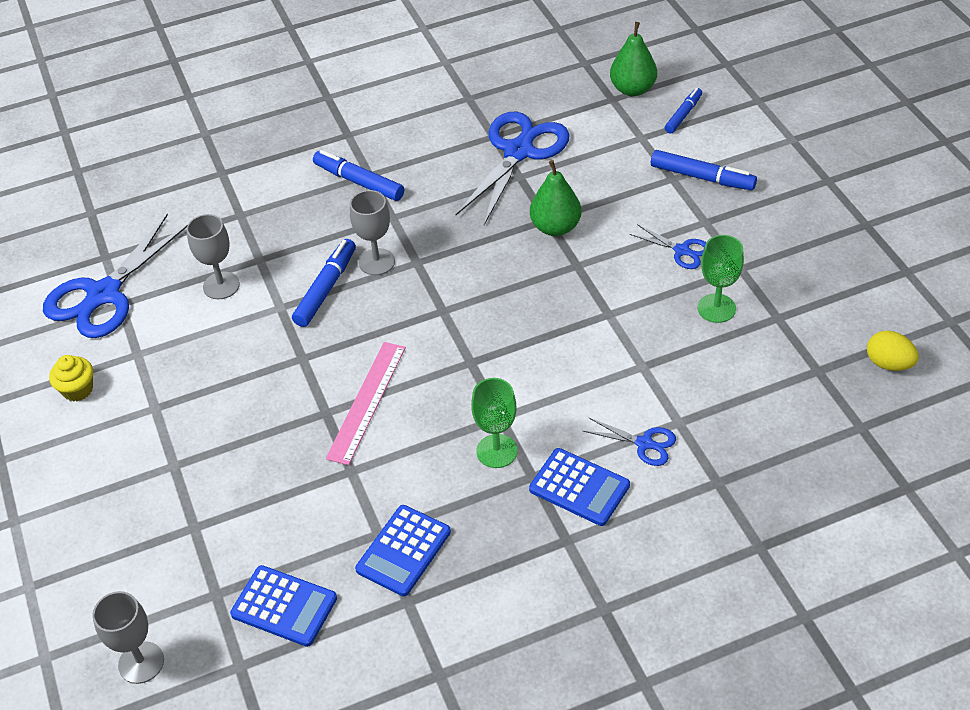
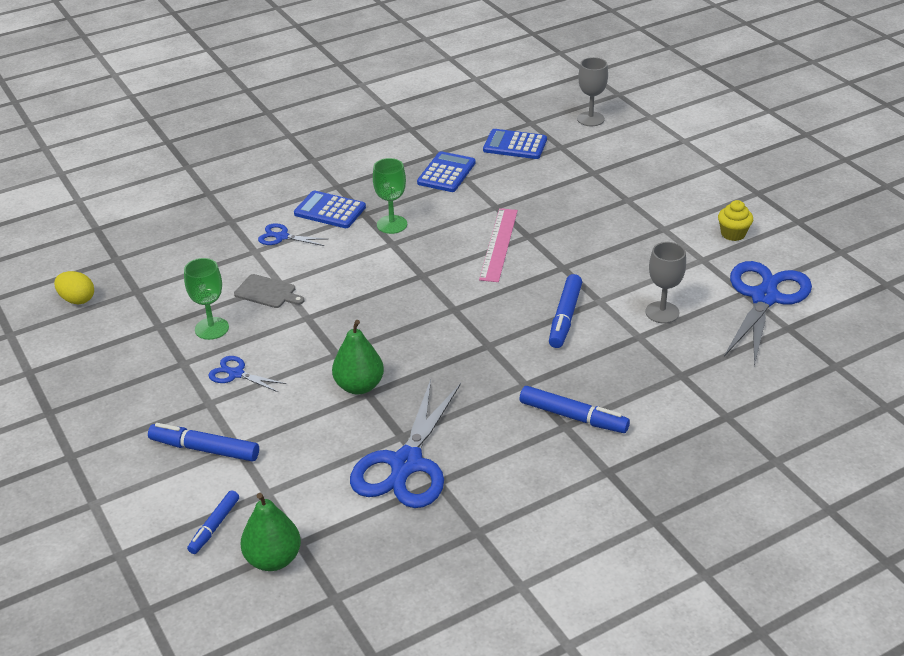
camera: 170 degrees right, 10 degrees down
grey goblet [350,190,395,275] -> none
none -> grey cutting board [234,274,304,308]

